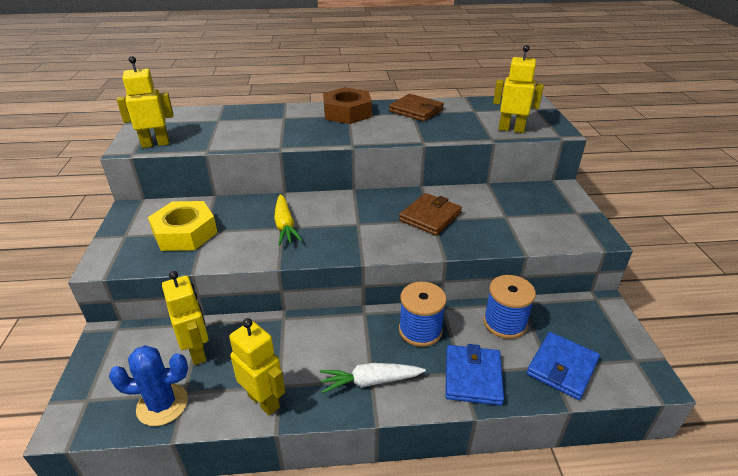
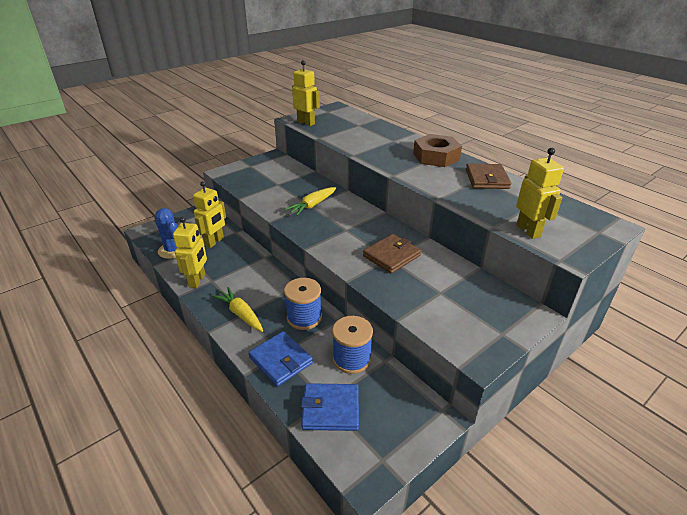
camera: 55 degrees right, 0 degrees up
yellow nut [148,201,218,251] -> none
white carrot [320,363,426,394] -> yellow carrot [212,287,263,332]
brown wallet [399,193,462,236] -> brown wallet turned 45 degrees counterclockwise [363,234,421,274]
blue wallet [445,344,504,406] -> blue wallet turned 75 degrees clockwise [248,331,313,386]

